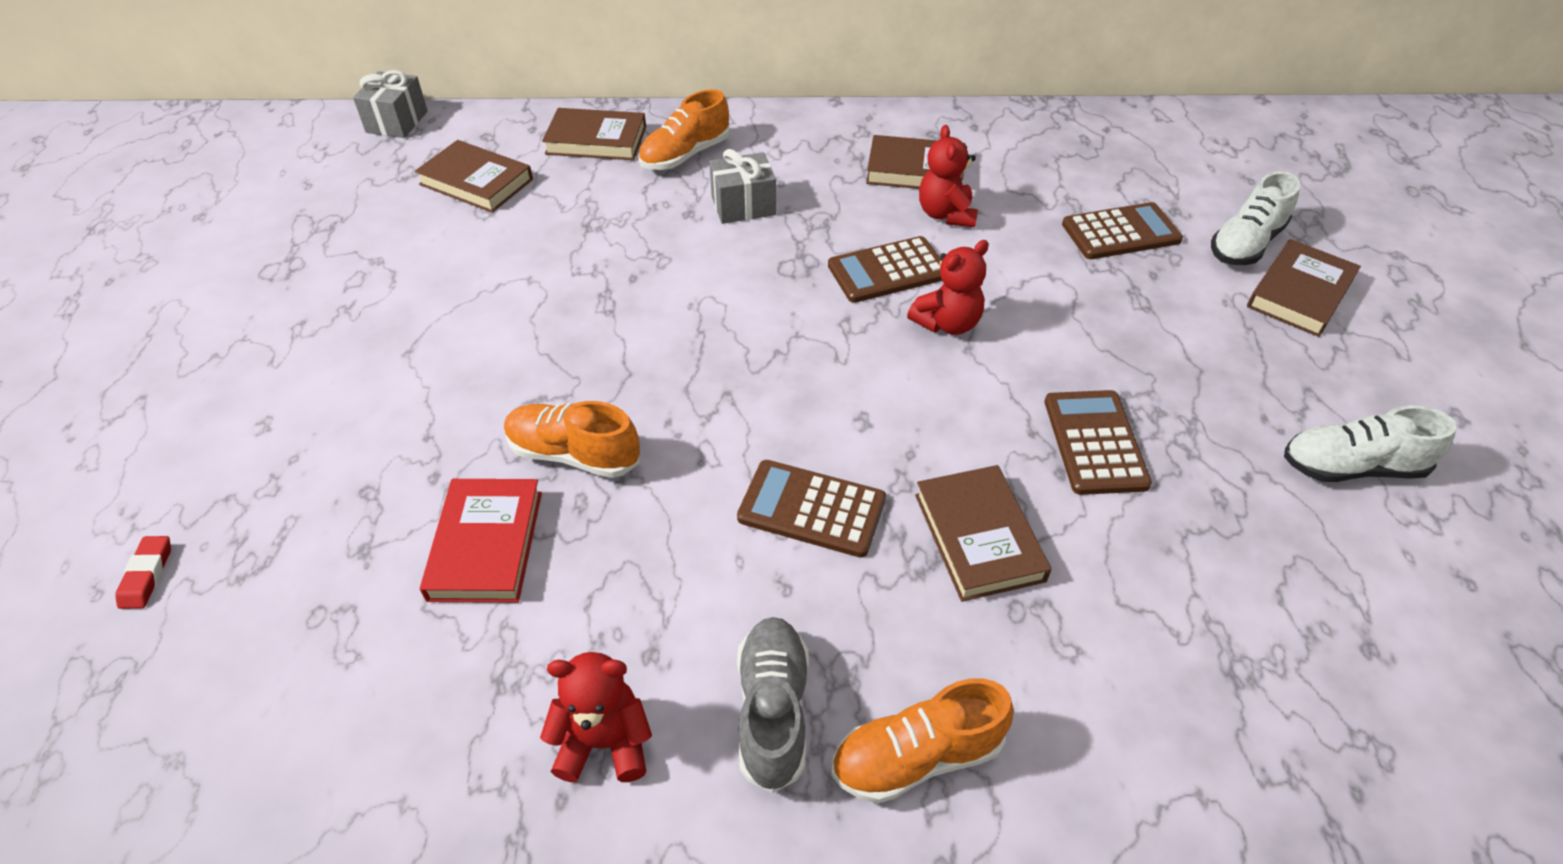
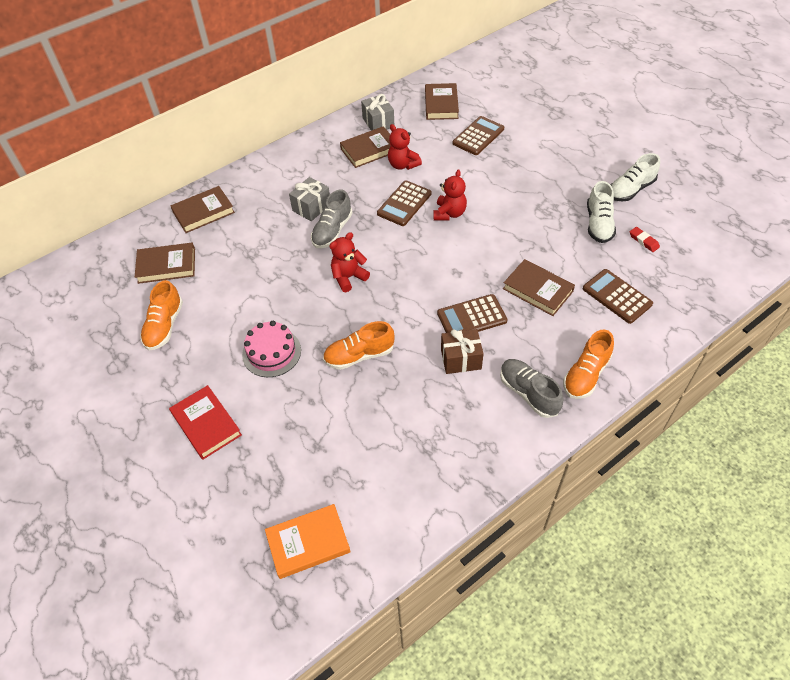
camera: 35 degrees left, 5 degrees up
red eraser [115,536,171,609] -> red eraser moved to [630,227,660,252]
grey gift [353,70,428,138] -> grey gift moved to [361,94,394,131]
red book [420,479,542,603] -> red book moved to [169,385,242,460]
red teddy bear [540,652,652,782] -> red teddy bear moved to [330,232,370,292]
orange shoe [638,89,730,170] -> orange shoe moved to [140,280,183,350]
brown calculator [1044,390,1152,495] -> brown calculator moved to [583,269,653,324]
white shoe [1211,171,1300,265] -> white shoe moved to [587,181,616,243]
brown book [1247,239,1361,337] -> brown book moved to [425,83,459,120]
none -> pink cake [242,321,301,377]
none -> orange book [265,504,351,579]
none -> grey shoe [311,189,353,248]
none -> brown gift [441,329,484,374]

